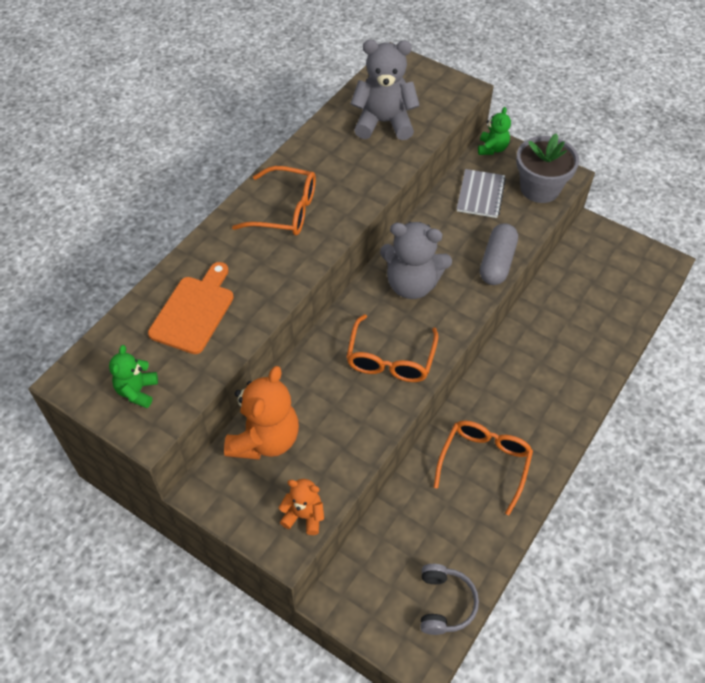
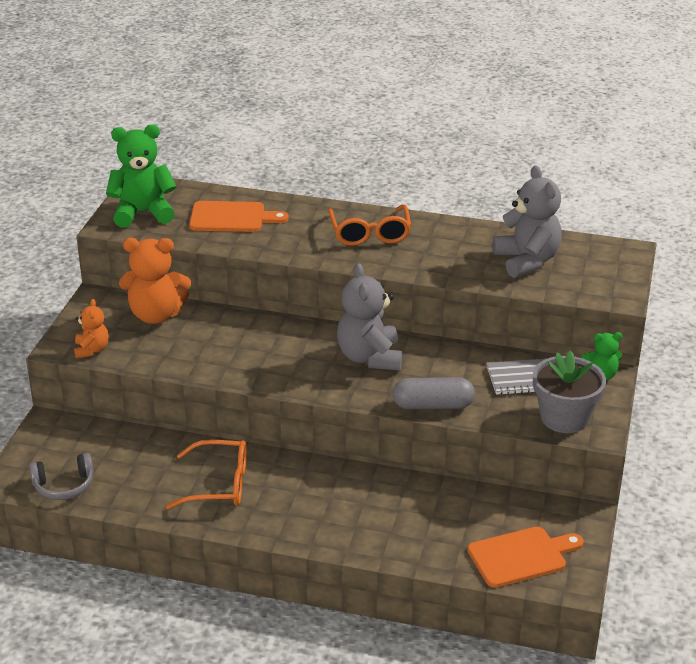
camera: 70 degrees right, 20 degrees down
green teddy bear [109,345,158,408] -> green teddy bear [106,124,176,228], size x1.83
orange glasses [346,314,438,382] -> none
none -> orange cutting board [467,527,584,588]

